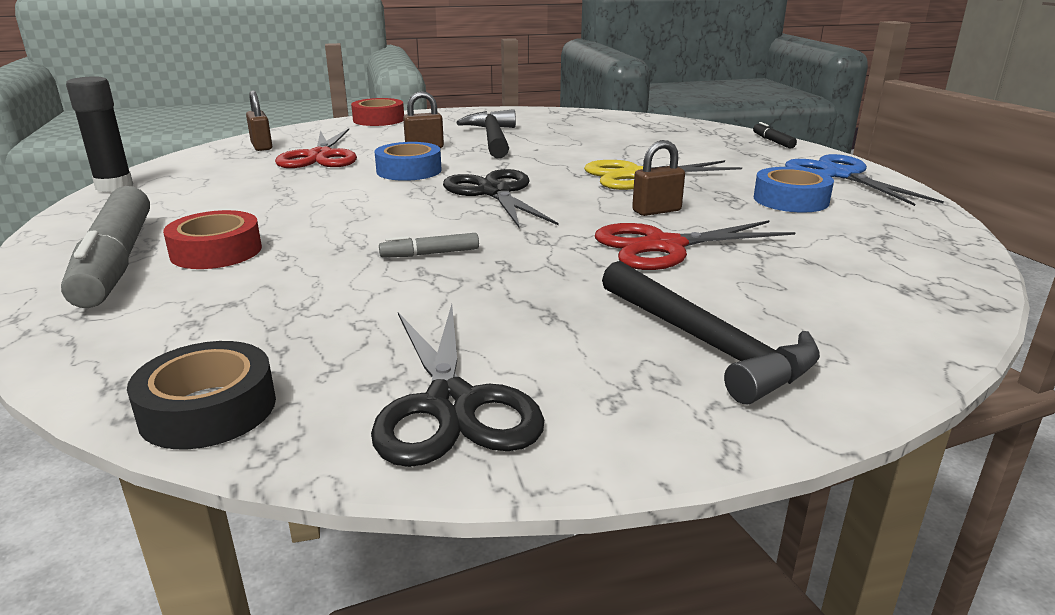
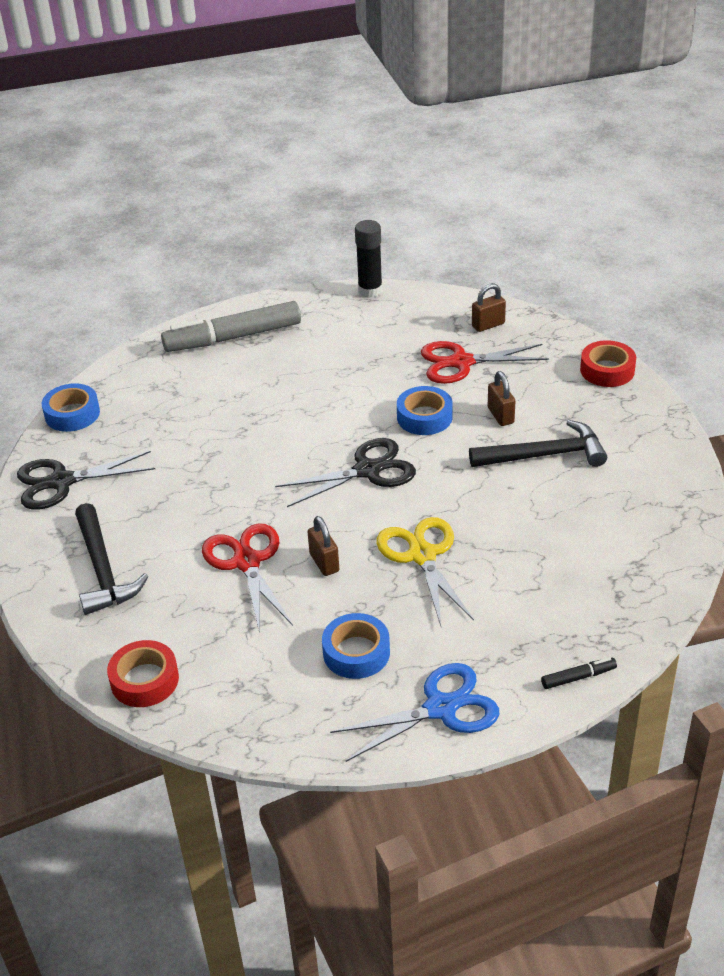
camera: 90 degrees right, 15 degrees up
black tape [127,341,276,449] -> blue tape [42,383,100,432]
red tape [163,210,262,269] -> red tape moved to [107,640,179,707]
grey marker [379,233,479,257] -> none
black hammer [602,261,820,405] -> black hammer turned 75 degrees counterclockwise [75,503,149,615]

